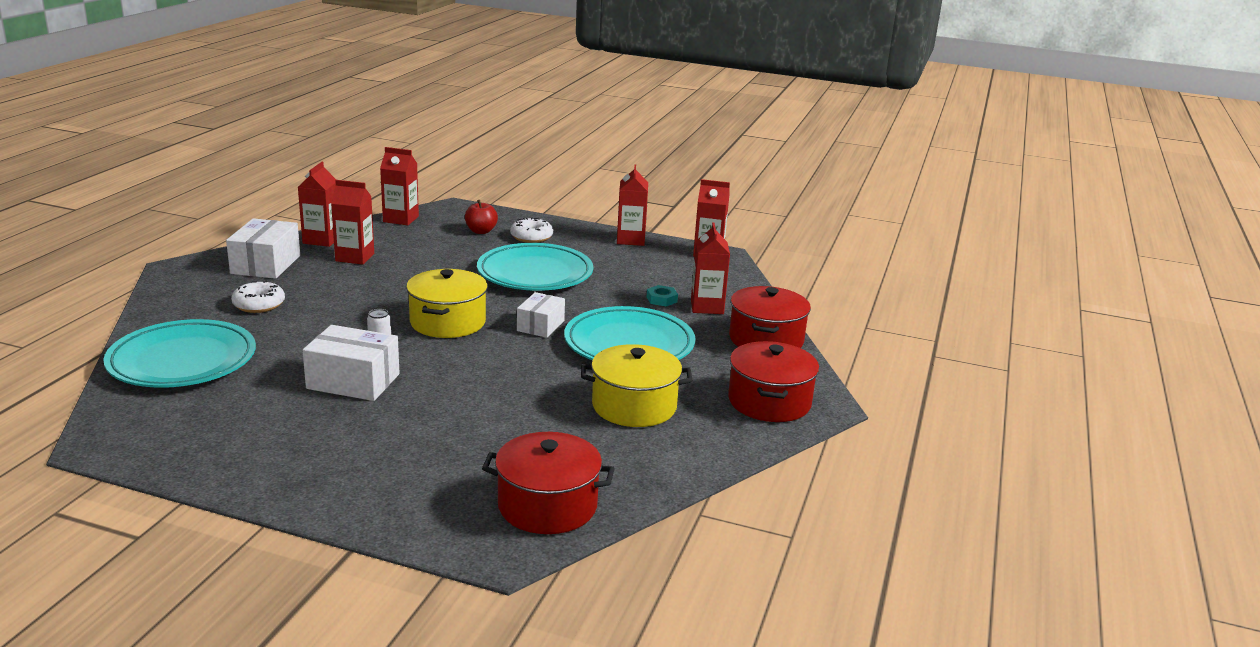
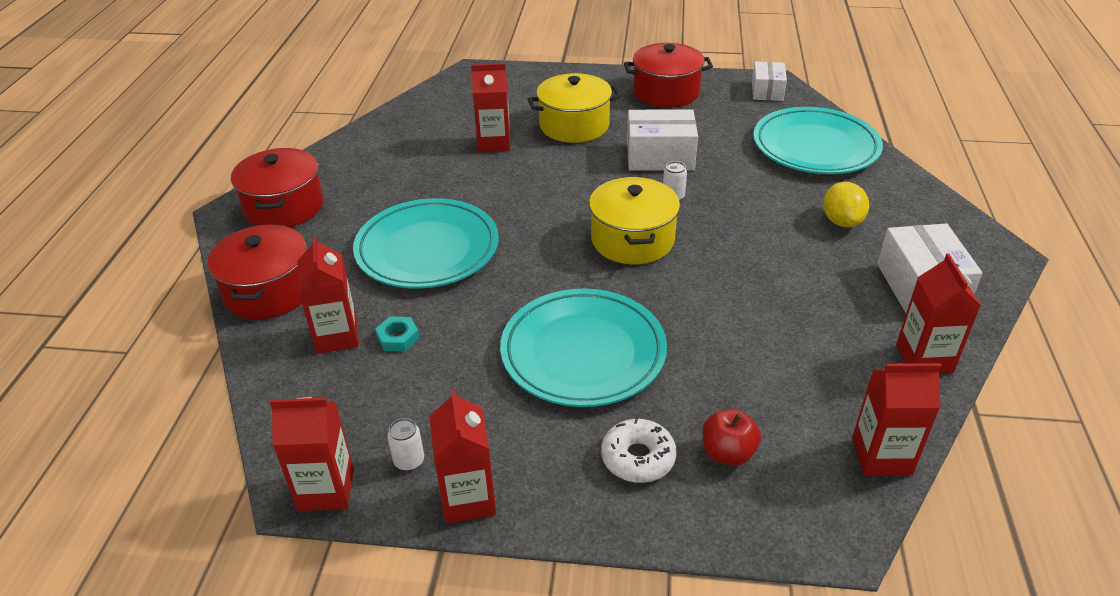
camera: 170 degrees right, 15 degrees up
white donut [231,281,285,313] -> yellow lemon [823,182,869,227]
red carton [331,180,374,265] -> red carton moved to [471,63,510,153]
red pot [482,432,615,534] -> red pot moved to [624,43,713,107]
white box [517,292,565,338] -> white box moved to [752,61,787,101]
yellow pot [581,344,693,427] -> yellow pot moved to [528,73,621,143]
none -> white can [387,418,424,471]

